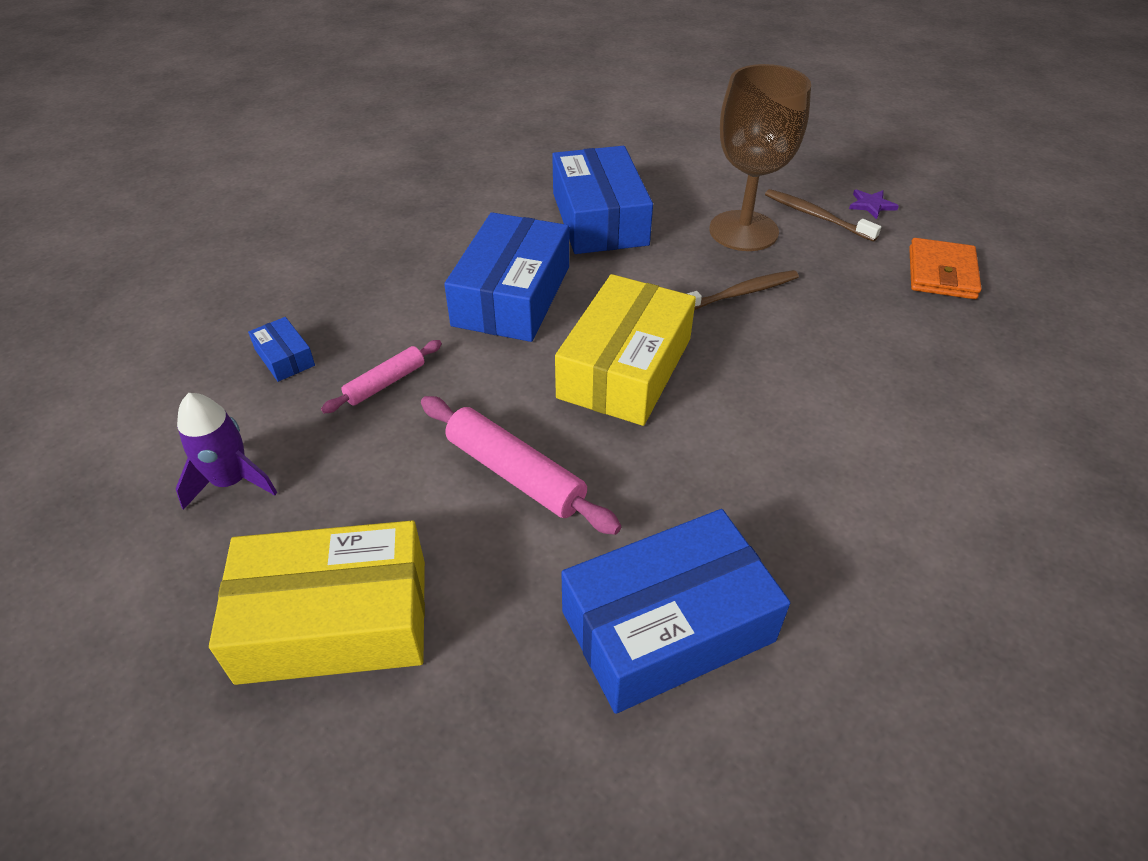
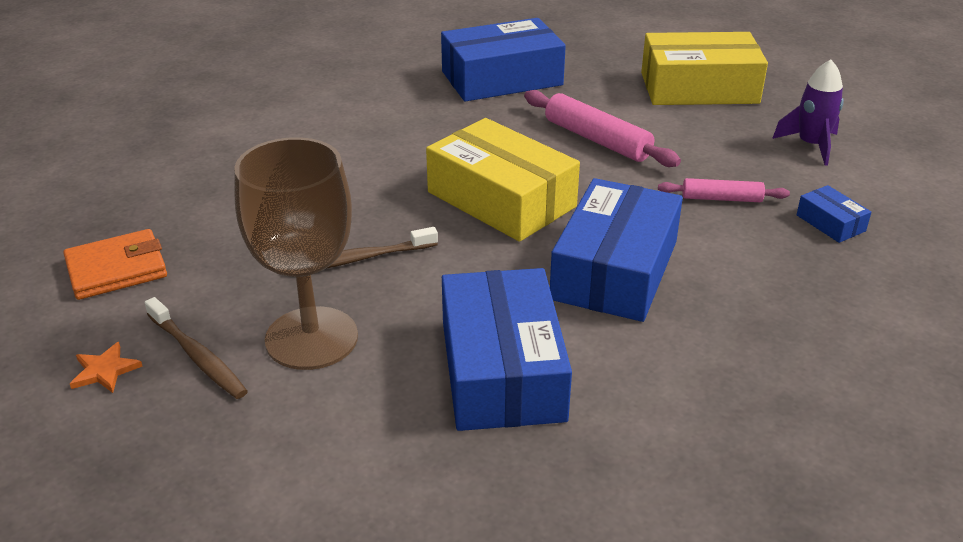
camera: 175 degrees left, 10 degrees down
pink rolling pin [321,340,442,413] -> pink rolling pin turned 45 degrees clockwise [658,178,790,202]
yellow box [555,274,696,426] -> yellow box turned 75 degrees counterclockwise [426,118,580,242]
purple star [849,190,899,219] -> orange star [70,342,143,393]
orange wallet [909,238,982,299] -> orange wallet turned 45 degrees clockwise [63,229,167,300]

